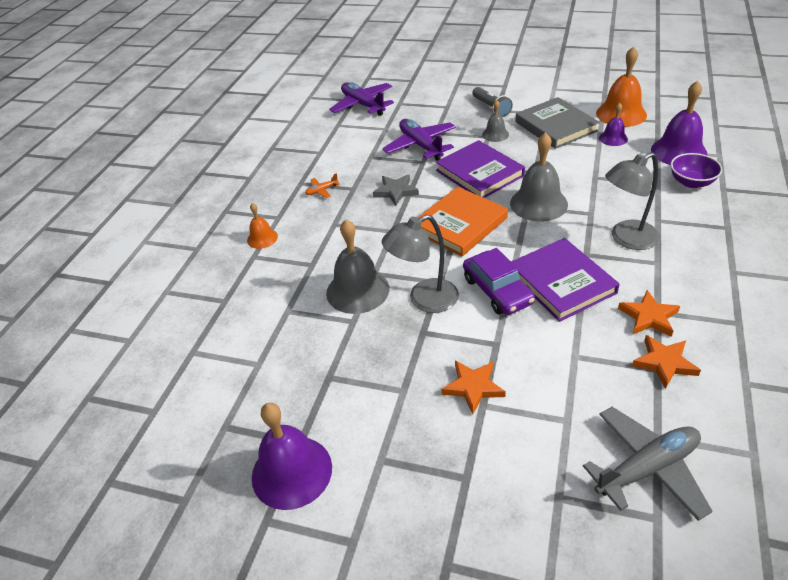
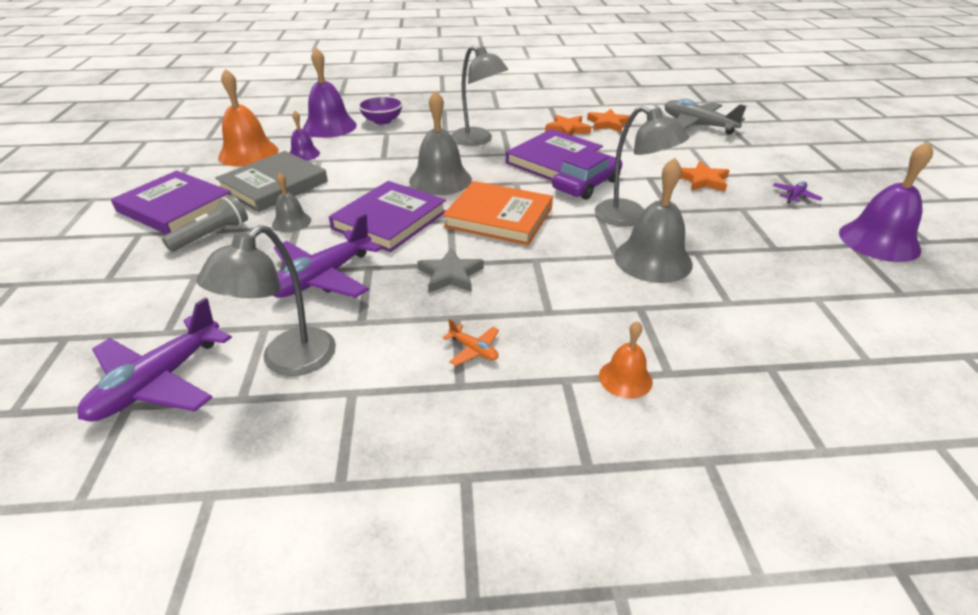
camera: 115 degrees left, 5 degrees down
none -> purple book [111,171,231,234]
none -> grey lamp [196,225,336,376]
none -> purple plane [772,181,822,204]

